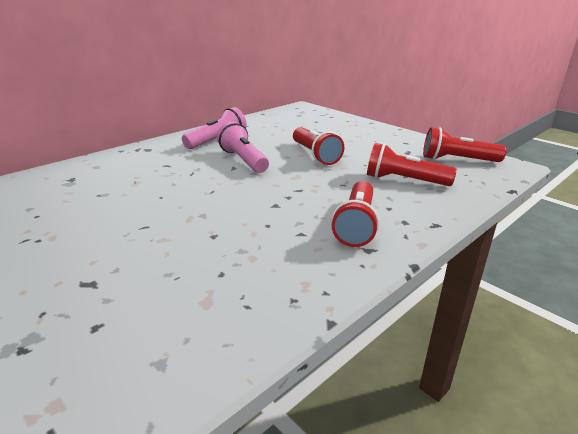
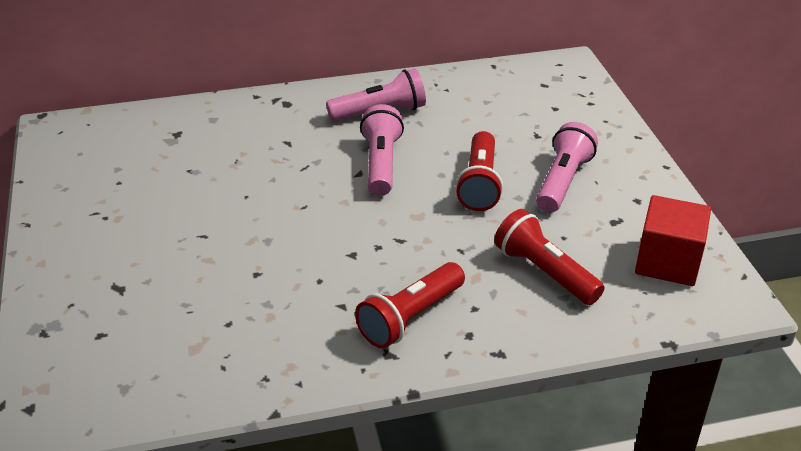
camera: 30 degrees right, 10 degrees up
red flashlight [423,127,506,162] -> red cube [635,195,711,286]
none -> pink flashlight [536,122,598,213]

